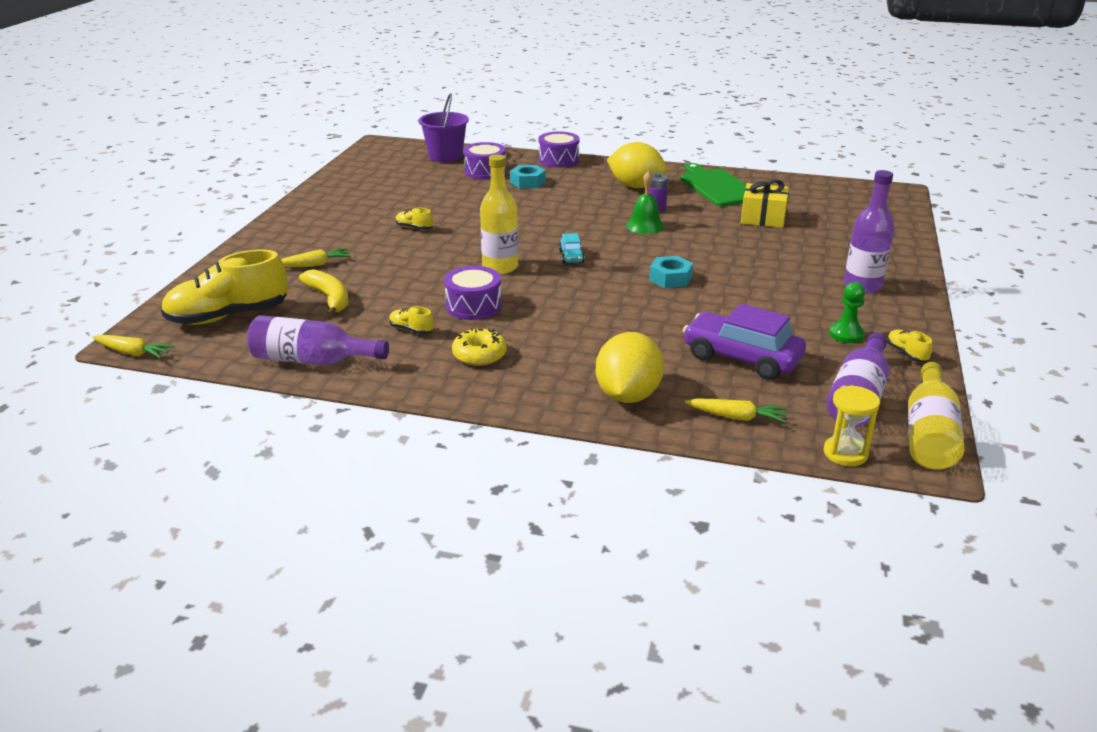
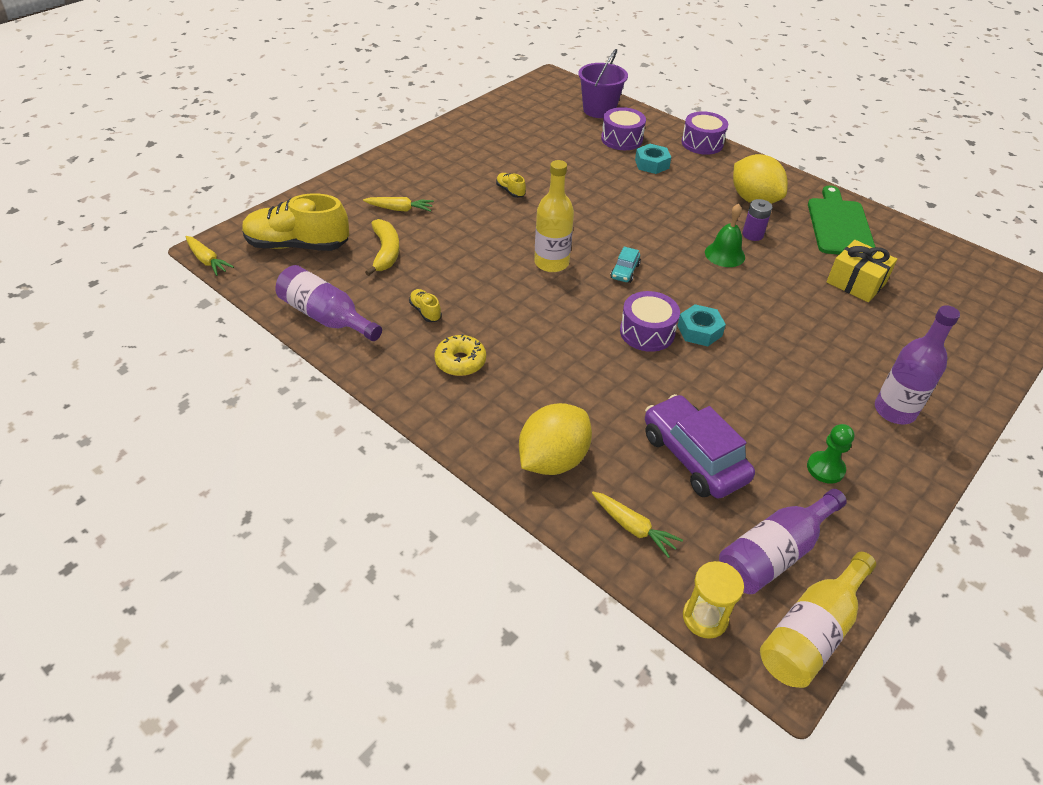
camera: 25 degrees right, 15 degrees up
purple drum [444,266,502,320] -> purple drum moved to [620,291,680,352]
yellow shoe [887,329,933,362] -> none

